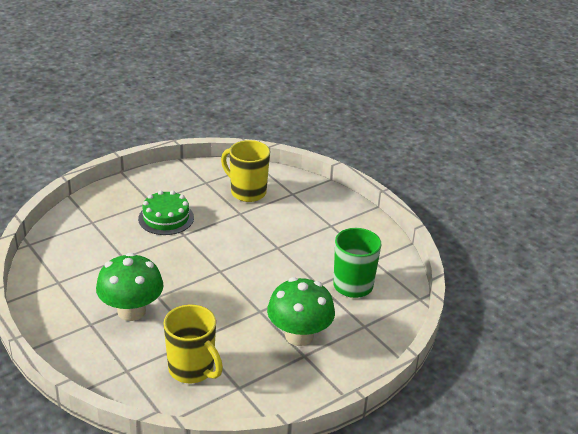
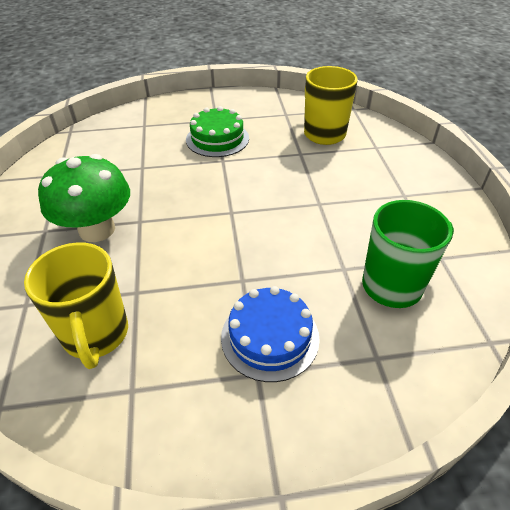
camera: 30 degrees right, 10 degrees up
green mushroom [267,277,335,346] -> blue cake [221,286,320,382]

